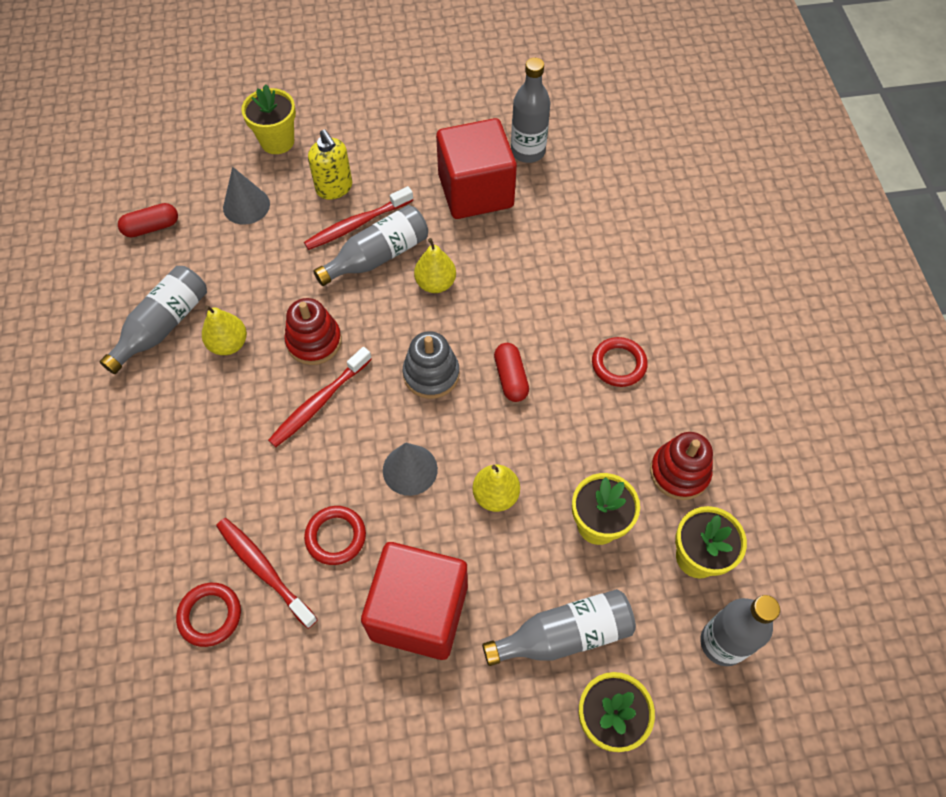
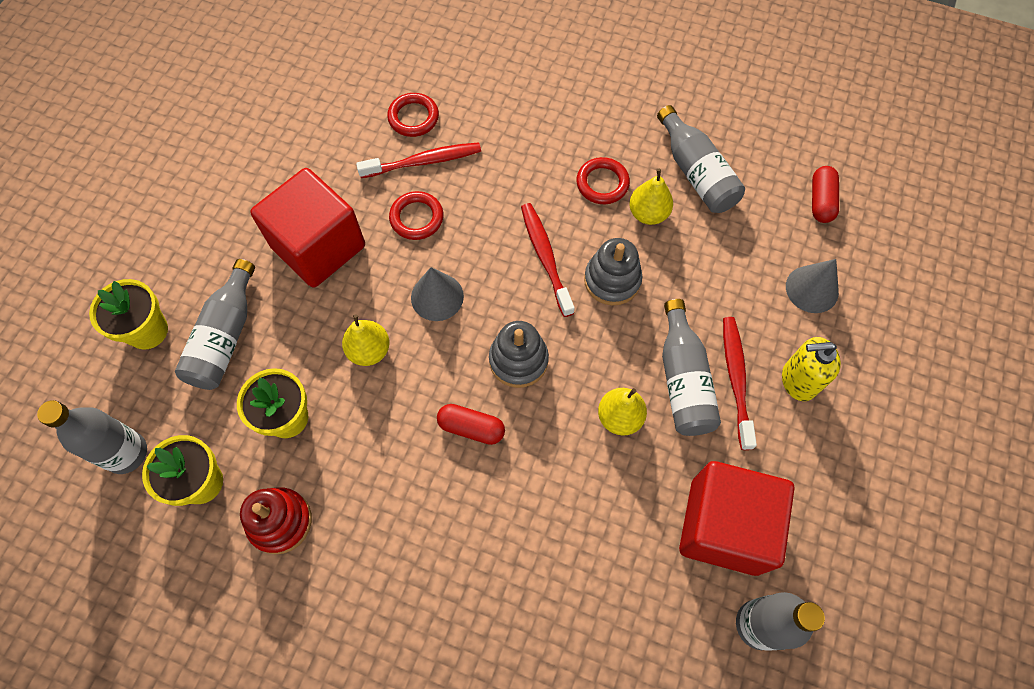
camera: 120 degrees right, 5 degrees up
yellow flower pot [241,84,296,154] -> none
red stacking toy [285,298,342,365] -> grey stacking toy [584,238,642,305]
red ring [592,337,648,387] -> red ring moved to [576,157,630,204]

